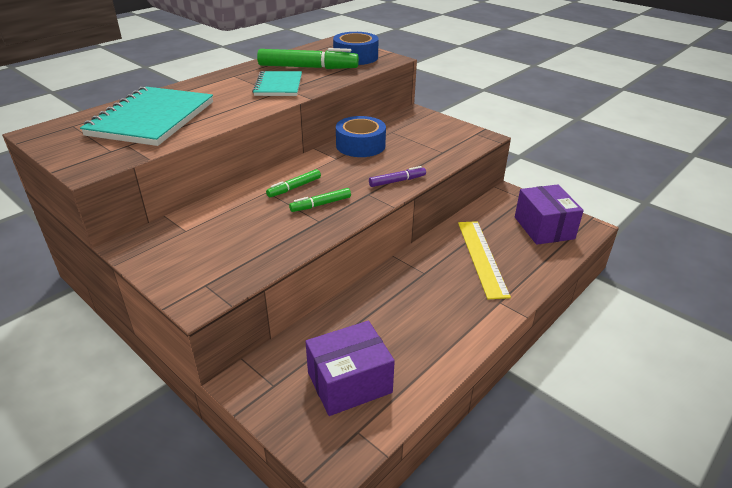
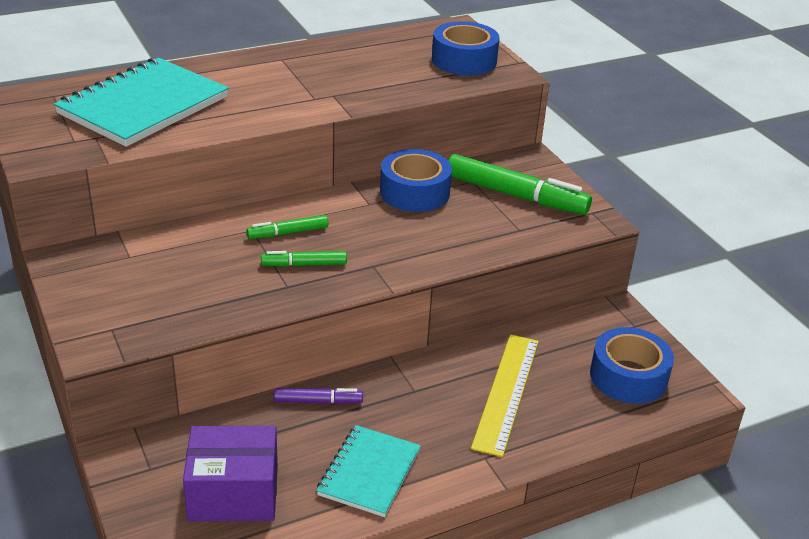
camera: 20 degrees right, 0 degrees up
turquoise notebook [252,71,302,96] -> turquoise notebook moved to [316,425,421,517]
green marker [257,48,359,69] -> green marker moved to [448,154,592,215]
purple marker [369,166,426,187] -> purple marker moved to [274,388,363,404]
purple box [515,185,584,245] -> blue tape [590,327,674,404]

